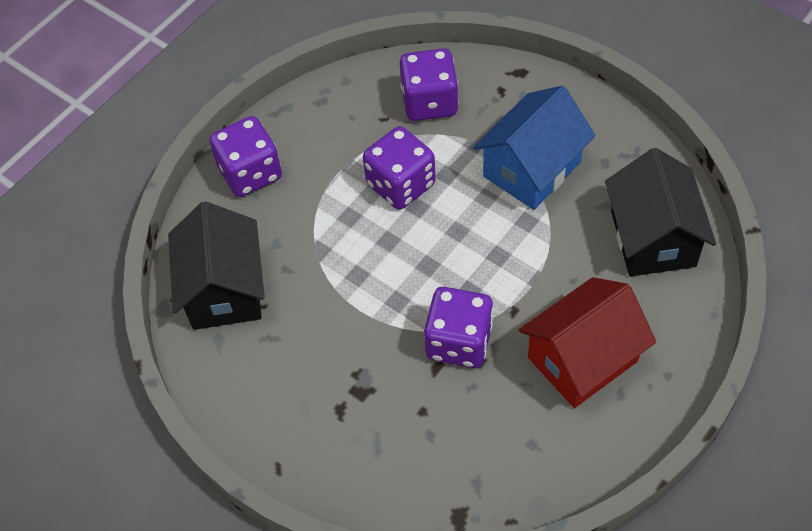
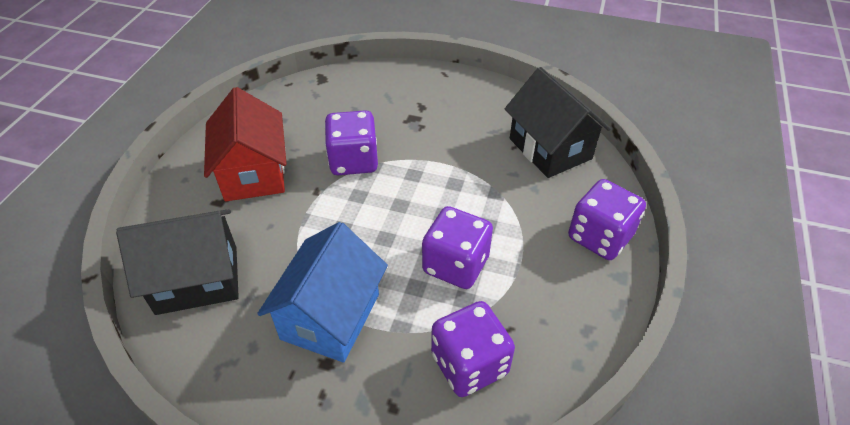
camera: 155 degrees right, 10 degrees down
red house [519,277,656,408] -> red house turned 45 degrees counterclockwise [204,87,287,202]
black house [605,148,716,277] -> black house turned 75 degrees counterclockwise [116,209,239,315]

